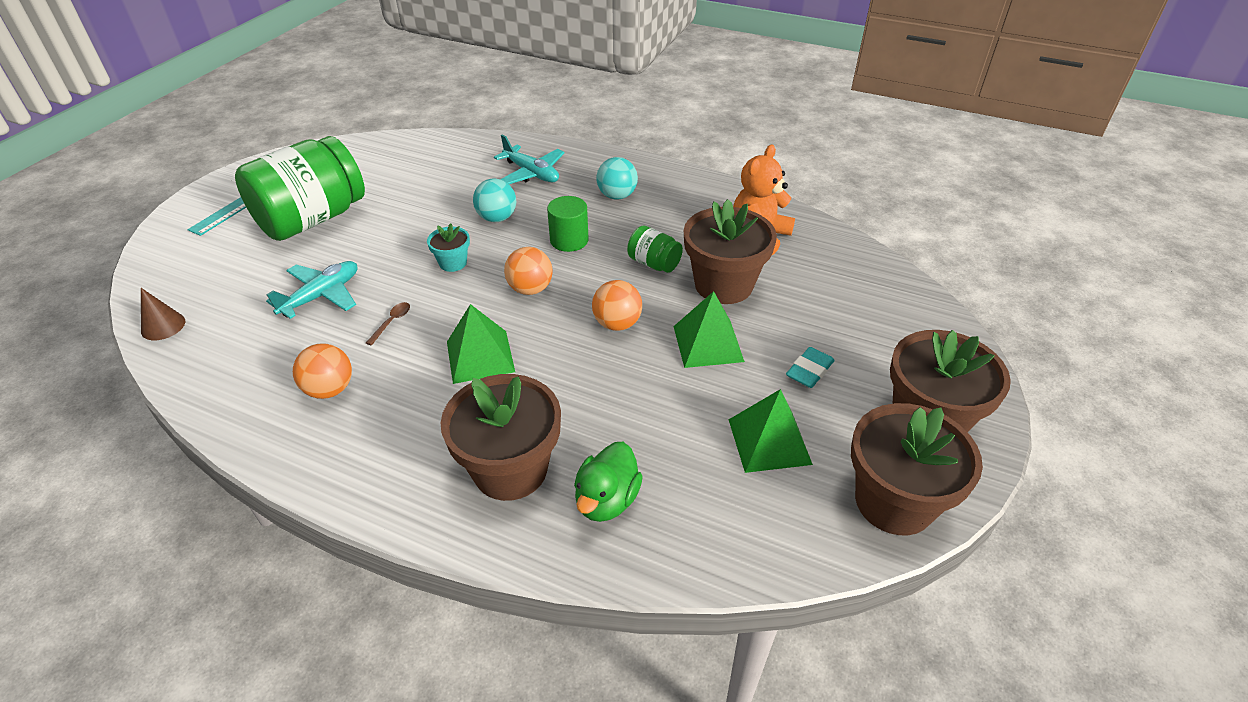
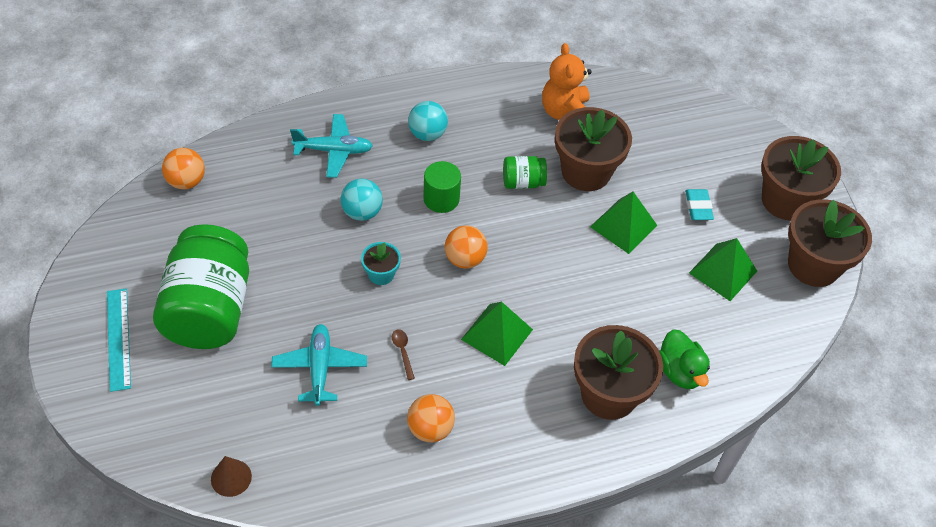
camera: 45 degrees left, 10 degrees up
orange ball [592,280,642,331] -> orange ball moved to [162,148,205,189]

